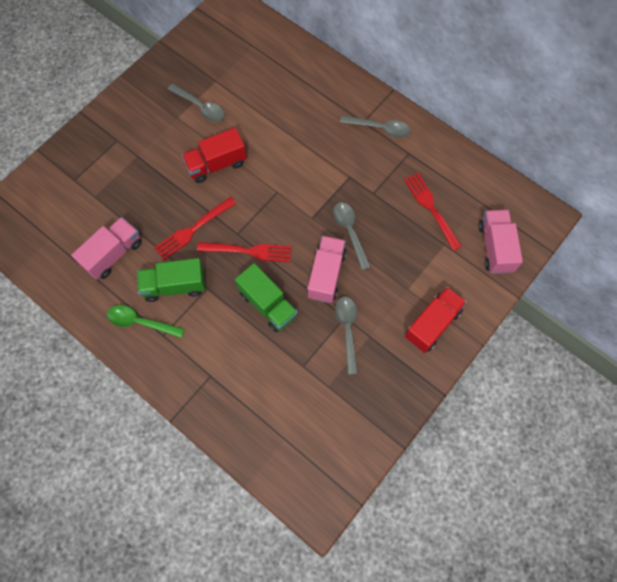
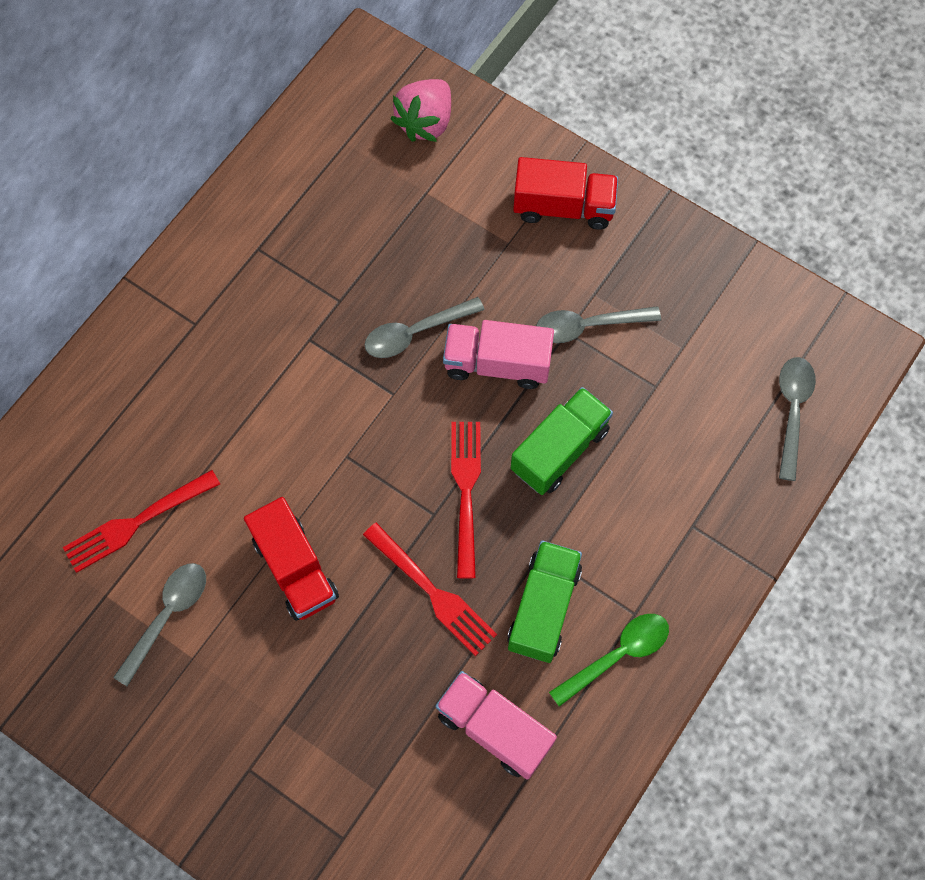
camera: 95 degrees left, 0 degrees up
green spoon [107,305,185,338] -> green spoon turned 135 degrees counterclockwise [549,614,669,707]
green truck [137,258,205,302] -> green truck turned 150 degrees counterclockwise [507,540,582,663]
grey spoon [340,115,410,138] -> grey spoon moved to [779,357,816,481]
red fork [404,173,462,251] -> red fork moved to [63,470,220,573]
red truck [405,287,467,353] -> red truck turned 150 degrees clockwise [513,157,618,230]
pink truck [479,210,523,274] -> pink strawberry [391,79,451,142]

